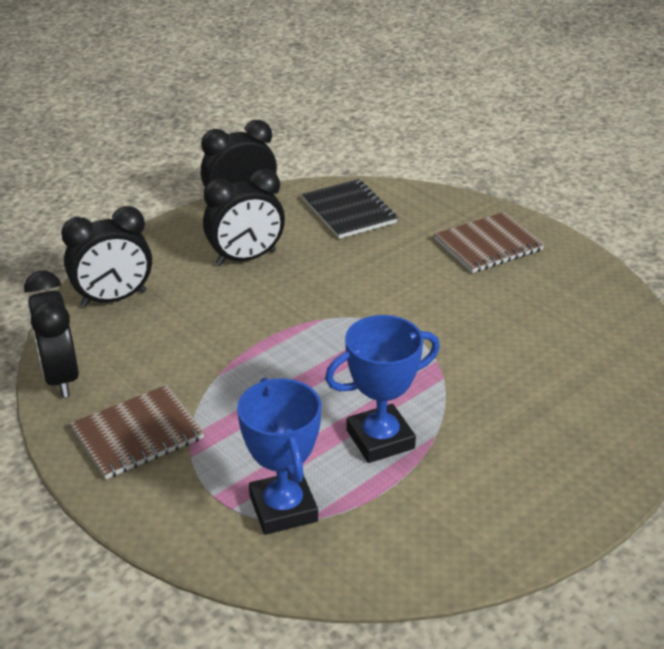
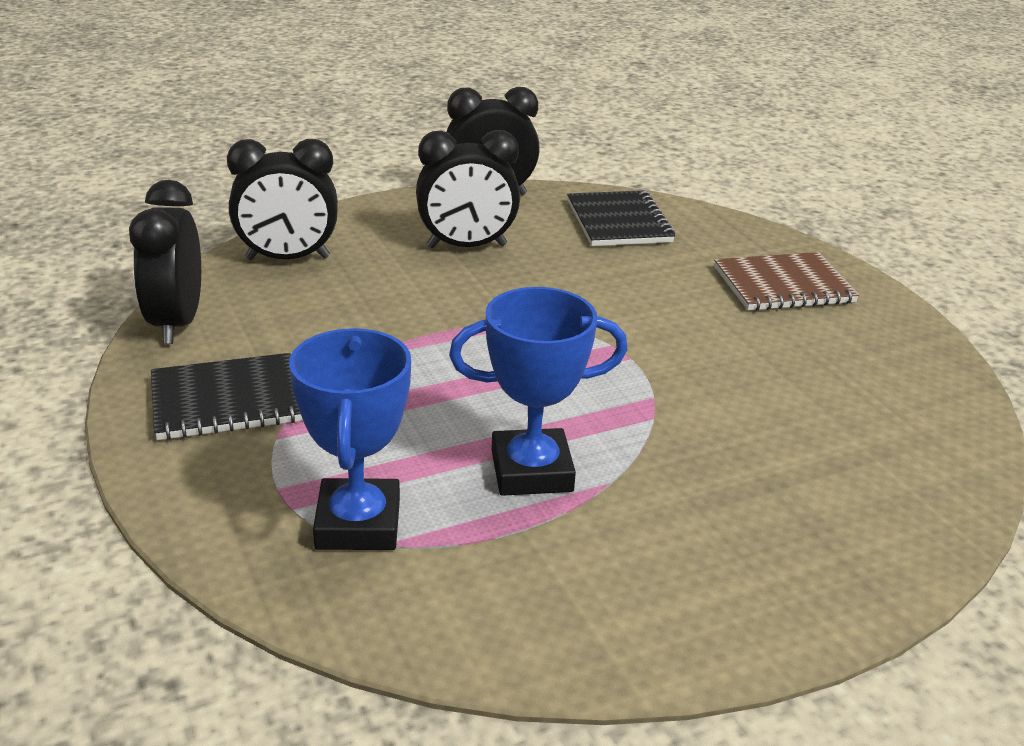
camera: 15 degrees right, 5 degrees down
brown notebook [70,385,205,479] -> black notebook [151,353,303,440]

